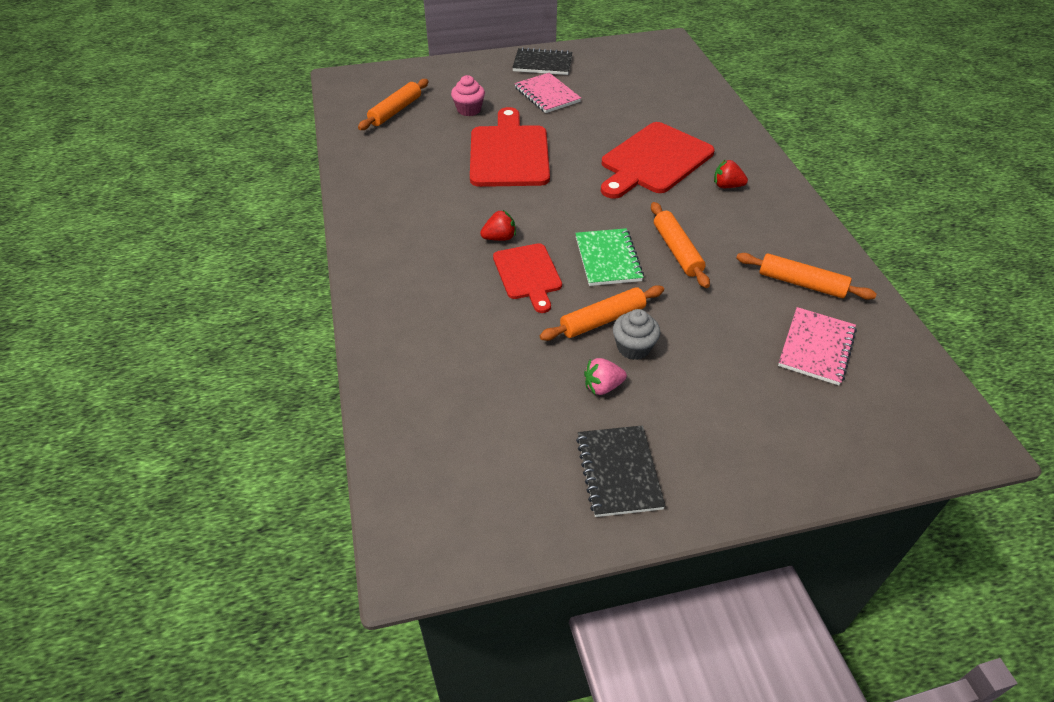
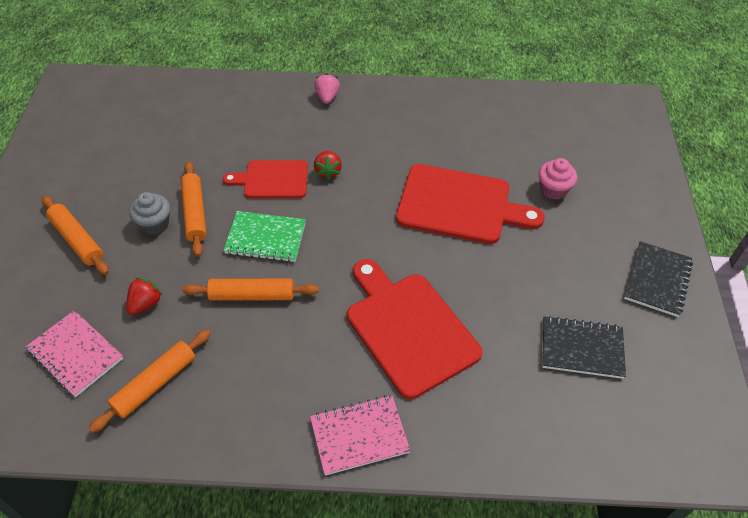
camera: 105 degrees right, 5 degrees up
orange rolling pin [358,79,429,130] -> orange rolling pin moved to [42,196,109,275]
pink notebook [514,73,581,113] -> pink notebook moved to [310,395,410,476]
black notebook [576,425,665,517] -> black notebook moved to [542,316,626,379]
pink strawberry [584,358,627,395] -> pink strawberry moved to [314,73,340,104]
red strawberry [714,160,748,188] -> red strawberry moved to [126,277,163,315]

